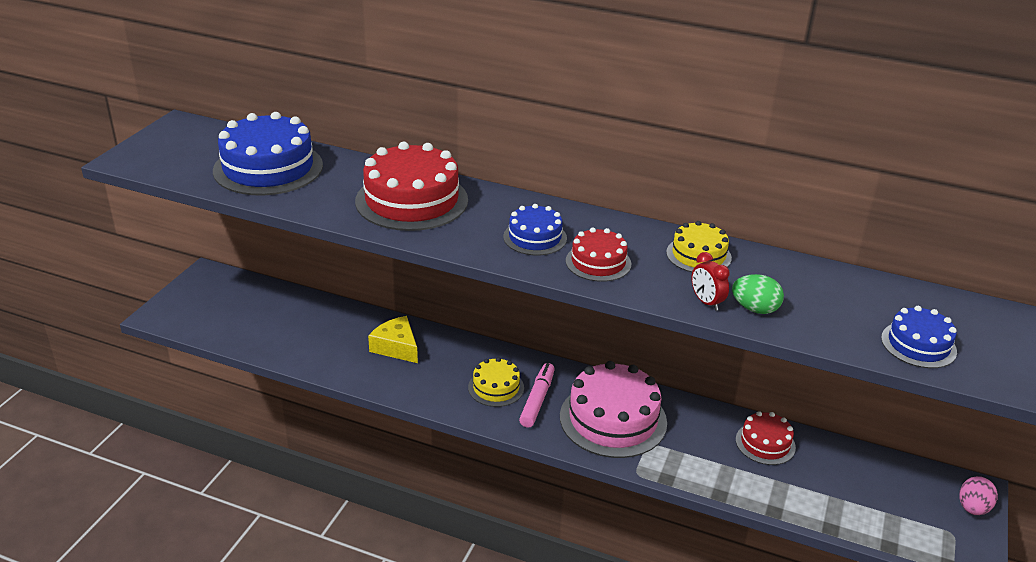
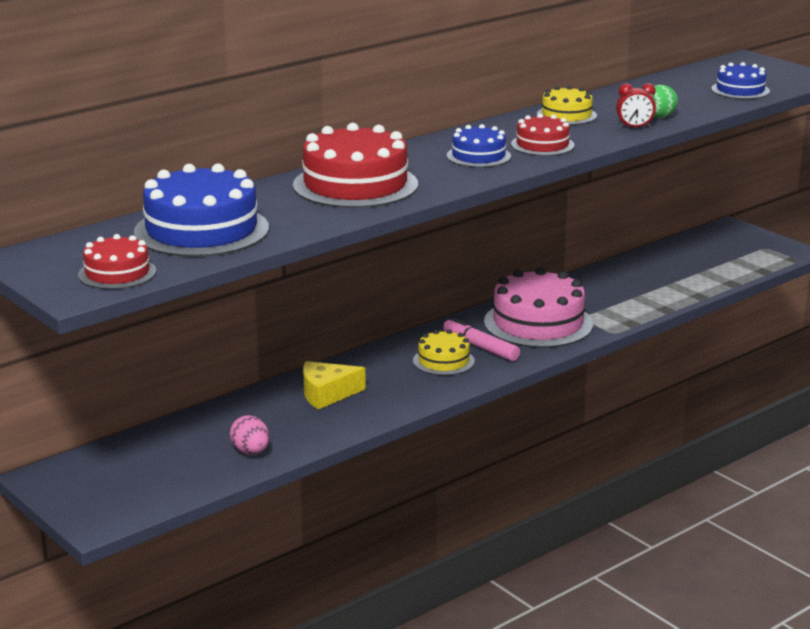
camera: 60 degrees left, 10 degrees down
red cake [736,411,796,465] -> red cake moved to [78,234,156,289]
pink egg [959,476,998,515] -> pink egg moved to [230,415,270,454]

